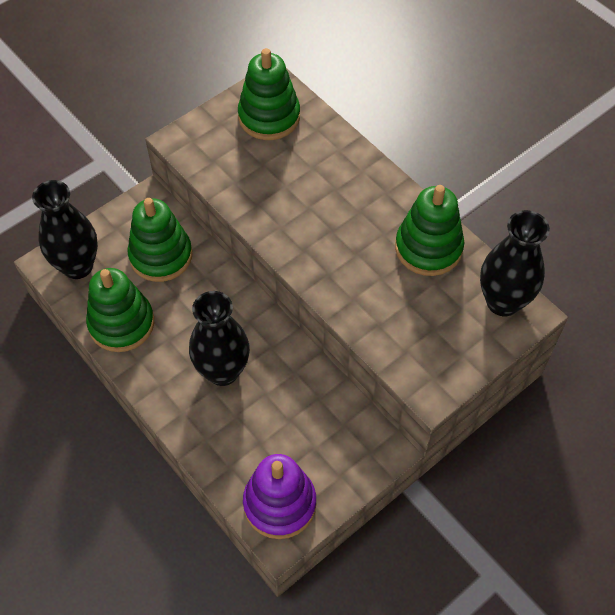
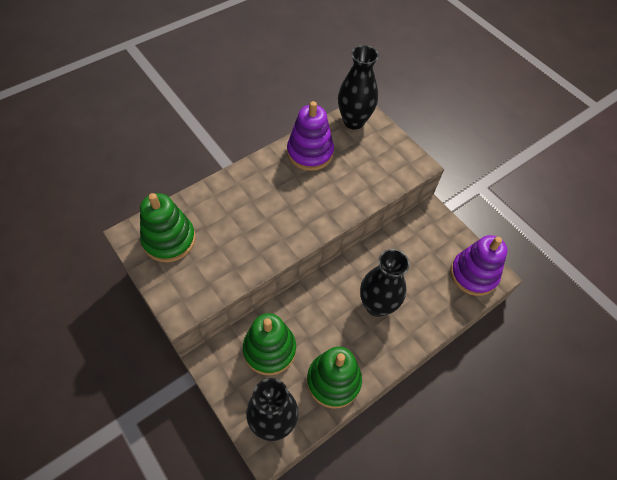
camera: 90 degrees left, 0 degrees up
green stacking toy [395,185,464,276] -> purple stacking toy [287,101,334,171]

